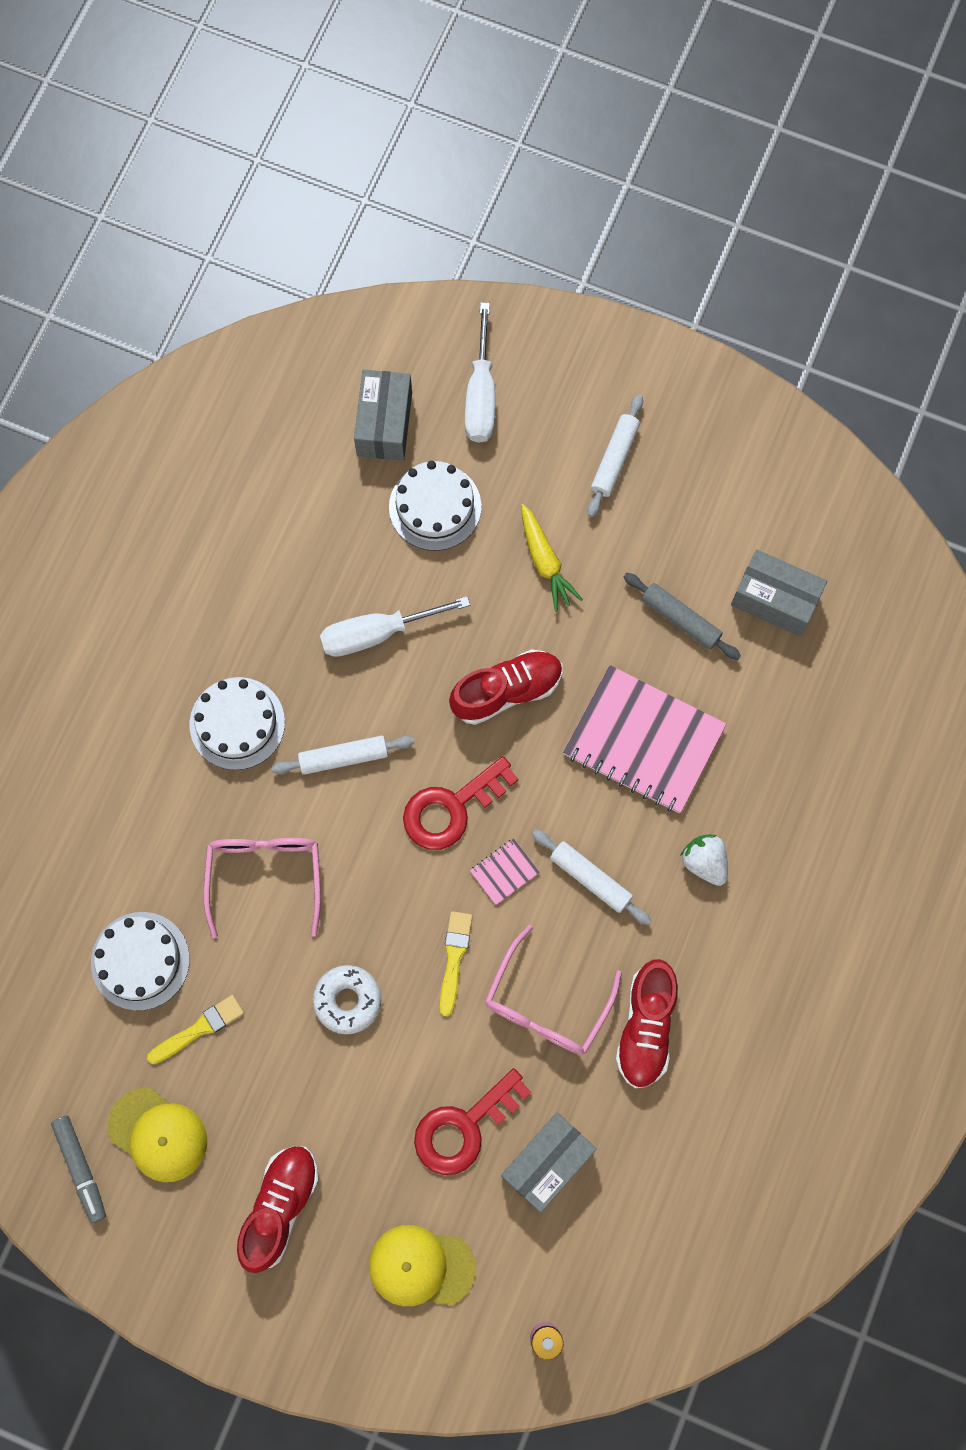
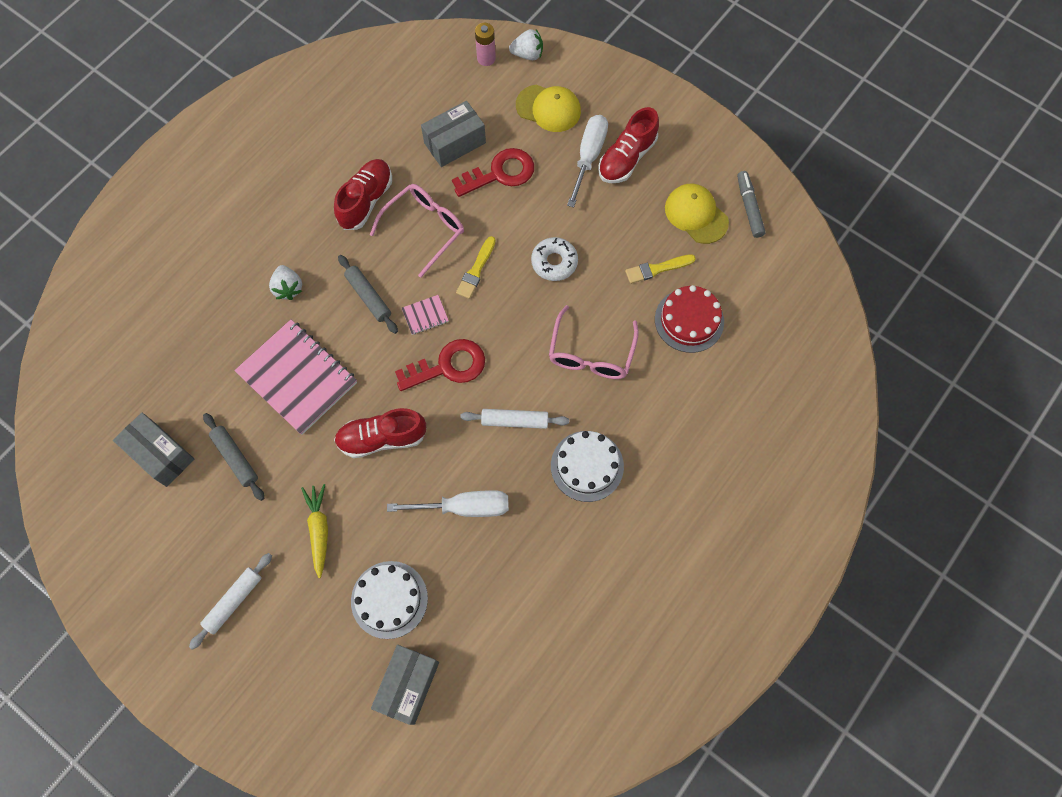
camera: 165 degrees left, 5 degrees down
white cake [91,912,190,1011] -> red cake [655,285,724,353]
white screwdriver [465,302,495,443] -> white screwdriver moved to [567,115,608,208]
white rolling pin [532,829,651,925] -> grey rolling pin [338,255,398,334]
none -> white strawberry [509,29,543,60]

